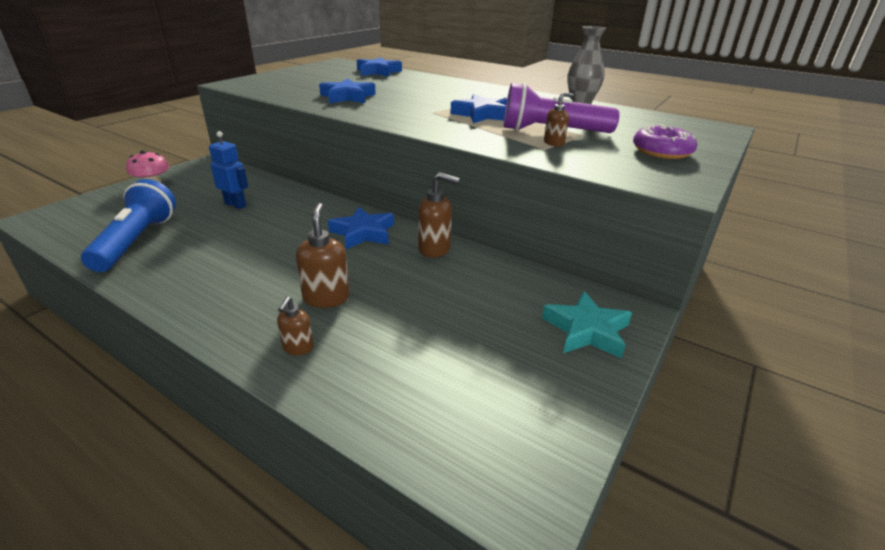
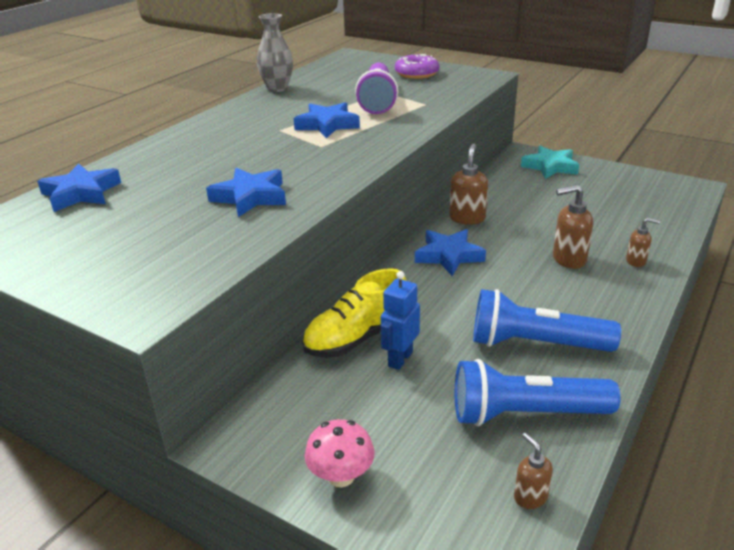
camera: 90 degrees left, 0 degrees up
brown soap dispenser [544,92,573,147] -> brown soap dispenser moved to [514,433,553,509]
none -> yellow shoe [302,268,407,358]
none -> blue flashlight [473,289,621,352]

